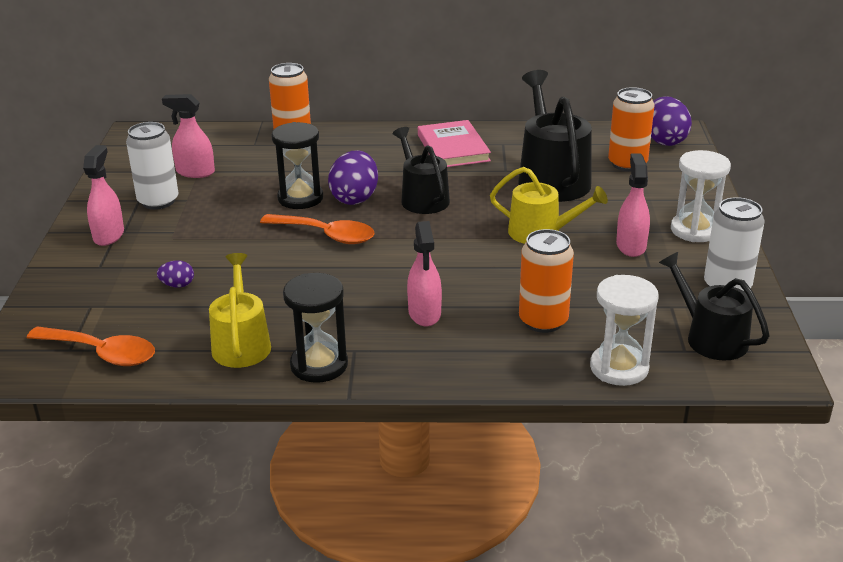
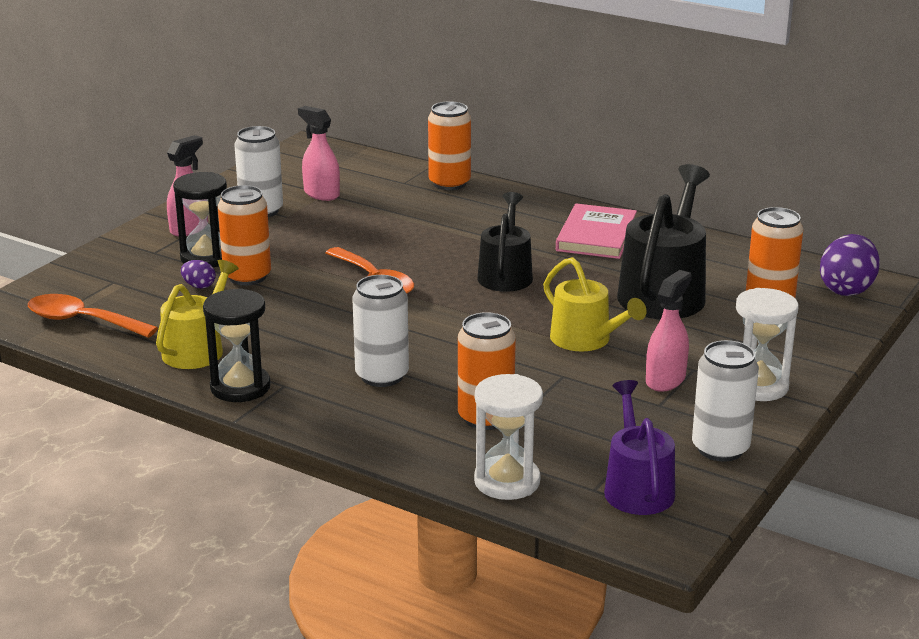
camera: 30 degrees right, 5 degrees down
orange spoon [27,326,155,366] -> orange spoon turned 150 degrees clockwise [28,294,158,338]
black hourglass [271,122,323,209] -> black hourglass moved to [173,172,227,267]
purple egg [328,150,378,205] -> none
pink spray bottle [407,221,442,326] -> white can [352,275,409,387]
black watering can [659,252,770,361] -> purple watering can [604,380,675,515]
none -> orange can [218,185,271,286]

